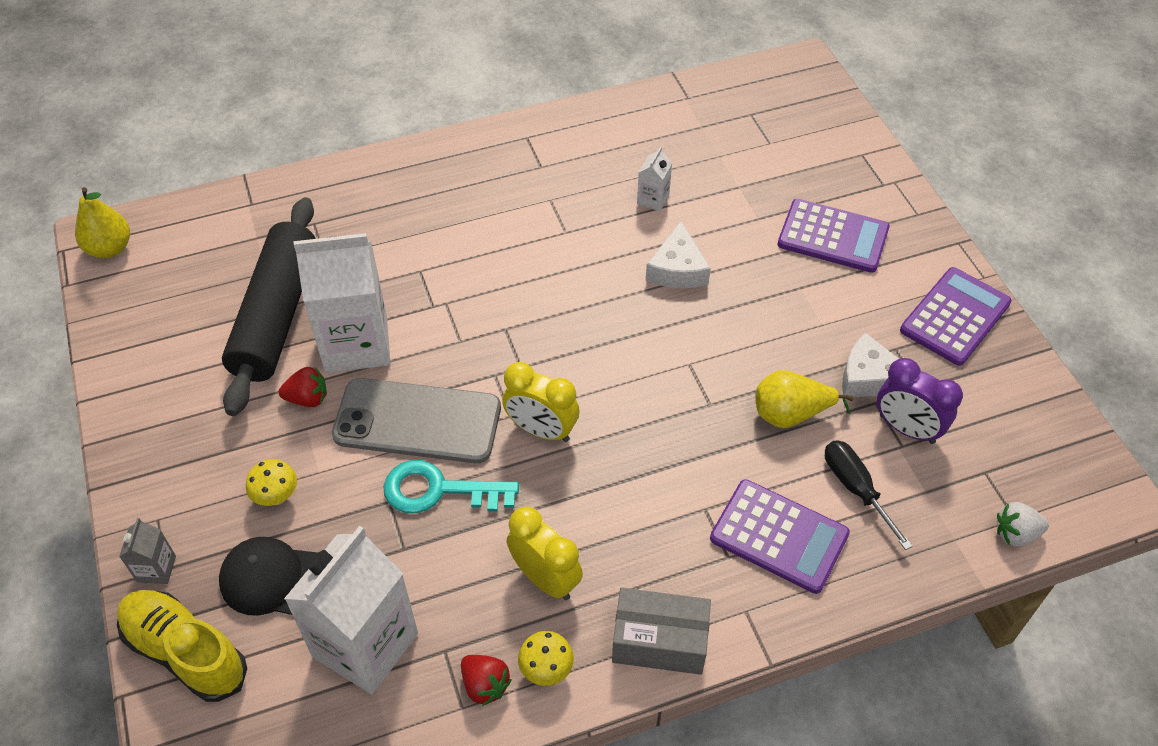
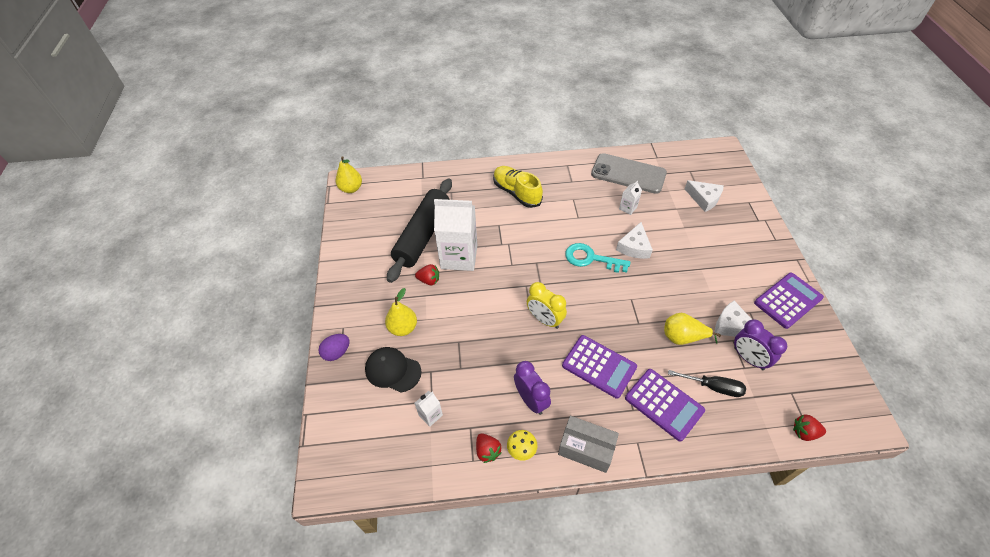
camera: 15 degrees right, 0 degrees up
yellow shoe [117,590,247,702] -> yellow shoe moved to [493,166,543,208]
grey carton [119,518,176,584] -> purple egg [319,334,350,361]
yellow mushroom [246,459,297,506] -> yellow pear [385,288,417,336]
white carton [284,526,418,694] -> white carton [415,391,443,427], size x0.43
grey phone [332,378,501,463] -> grey phone moved to [591,153,667,194]
turquoise key [384,460,519,513] -> turquoise key moved to [565,243,631,273]
yellow clock [507,506,583,600] -> purple clock [514,361,551,415]
purple calculator [778,199,890,273] -> purple calculator moved to [562,335,637,399]
black screwdriver [825,440,913,550] -> black screwdriver turned 120 degrees clockwise [668,370,746,397]
white strawberry [997,502,1049,546] -> red strawberry [793,414,826,441]
none -> white cheese [685,180,724,212]

